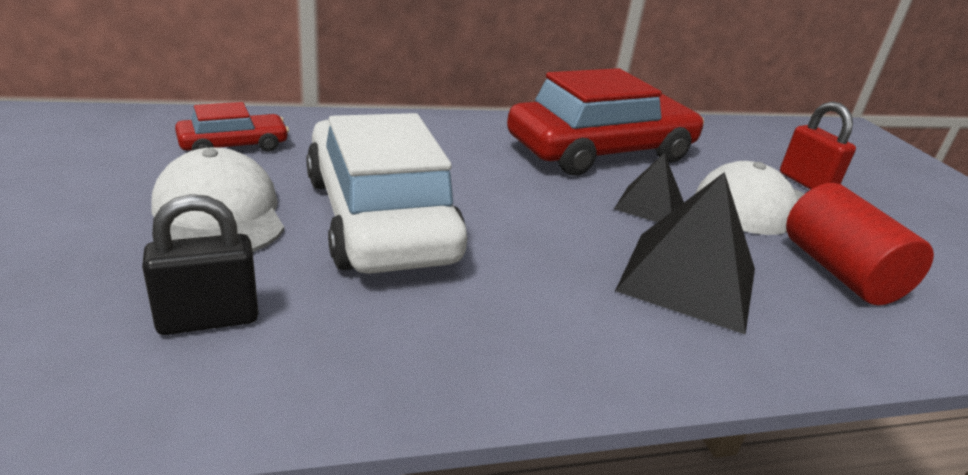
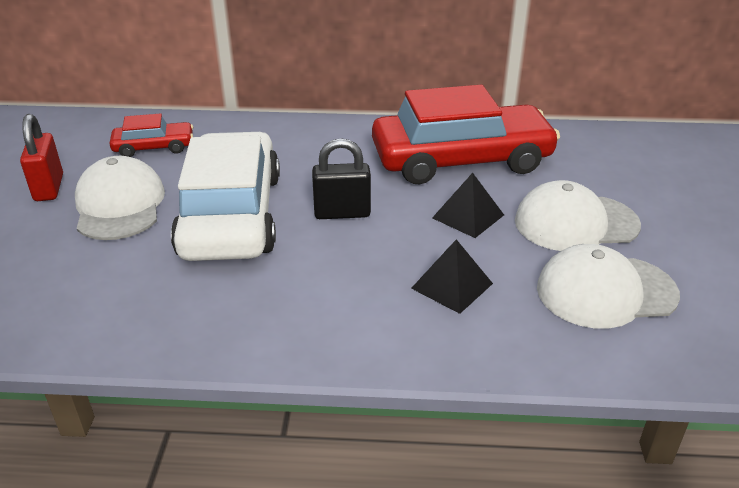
camera: 20 degrees right, 5 degrees up
black padlock [142,194,258,335] -> black padlock moved to [312,138,371,219]
black pyramid [615,172,755,334] -> black pyramid [411,239,493,314], size x0.58
red padlock [780,102,856,190] -> red padlock moved to [20,114,63,201]
red cylinder [786,183,934,305] -> white cap [537,244,680,329]

